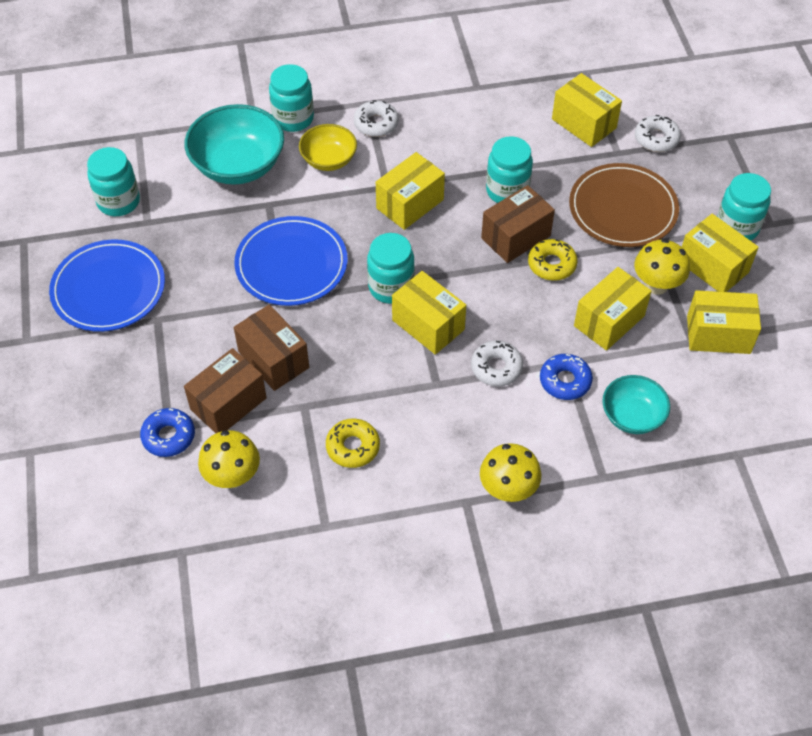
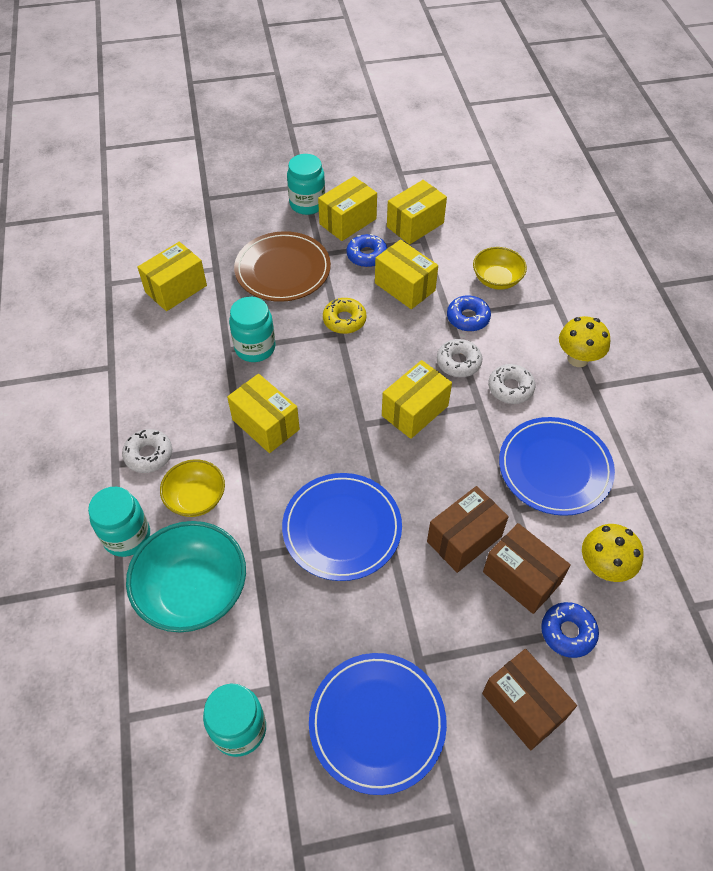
camera: 90 degrees left, 0 degrees up
yellow donut [326,418,380,468] -> blue plate [499,417,615,516]
turquoise jar [367,233,415,304] -> none
brown box [481,185,555,263] -> brown box moved to [482,649,577,750]
turquoise bowl [602,375,670,434] -> yellow bowl [473,247,527,290]
yellow mushroom [634,239,690,295] -> blue donut [347,234,387,267]
white donut [635,115,681,152] -> white donut moved to [488,364,535,404]
yellow box [687,290,761,354] -> yellow box turned 45 degrees clockwise [387,180,447,245]

